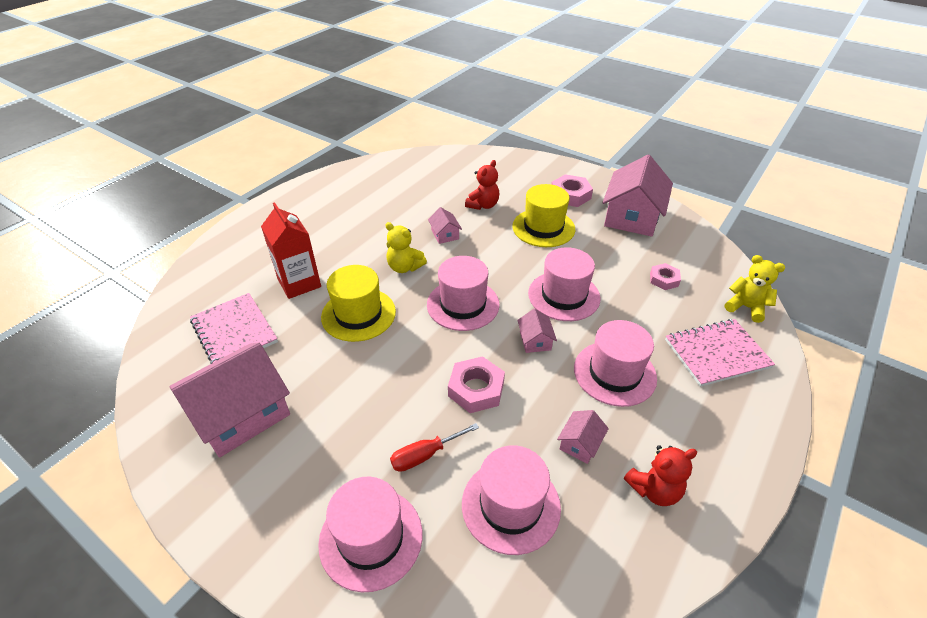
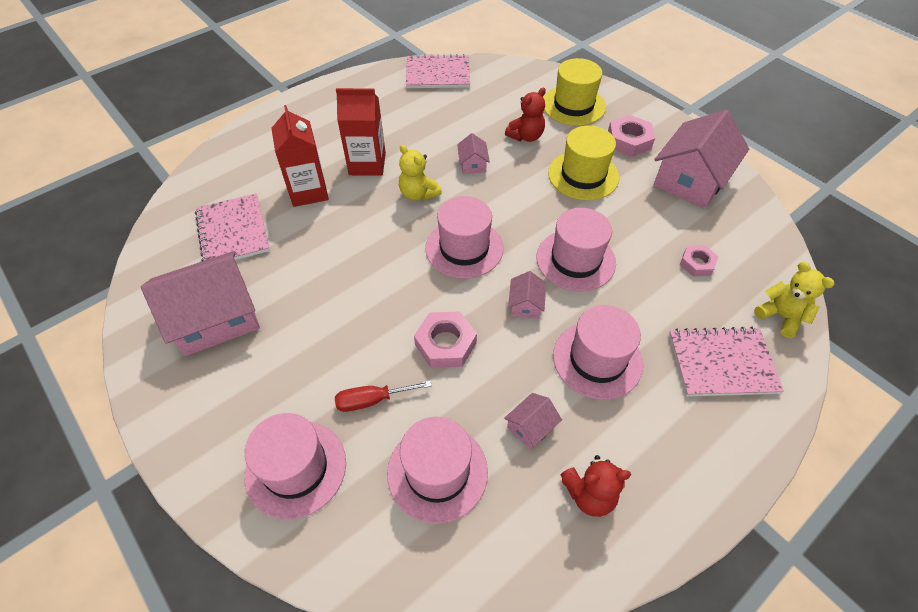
camera: 15 degrees right, 10 degrees up
yellow hat [321,265,396,342] -> yellow hat moved to [543,58,606,126]
none -> red carton [336,88,386,176]
none -> pink notebook [406,54,470,88]

